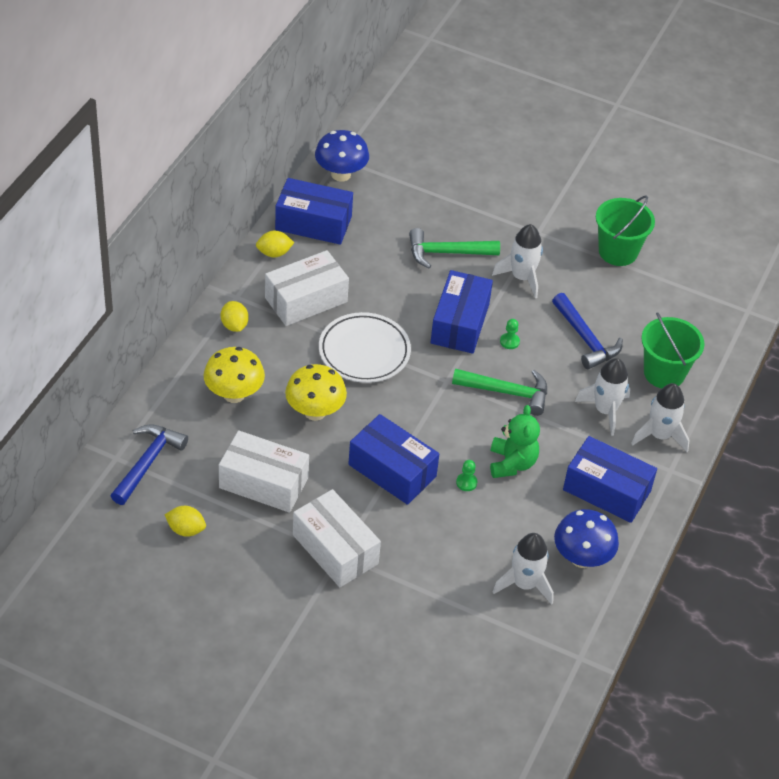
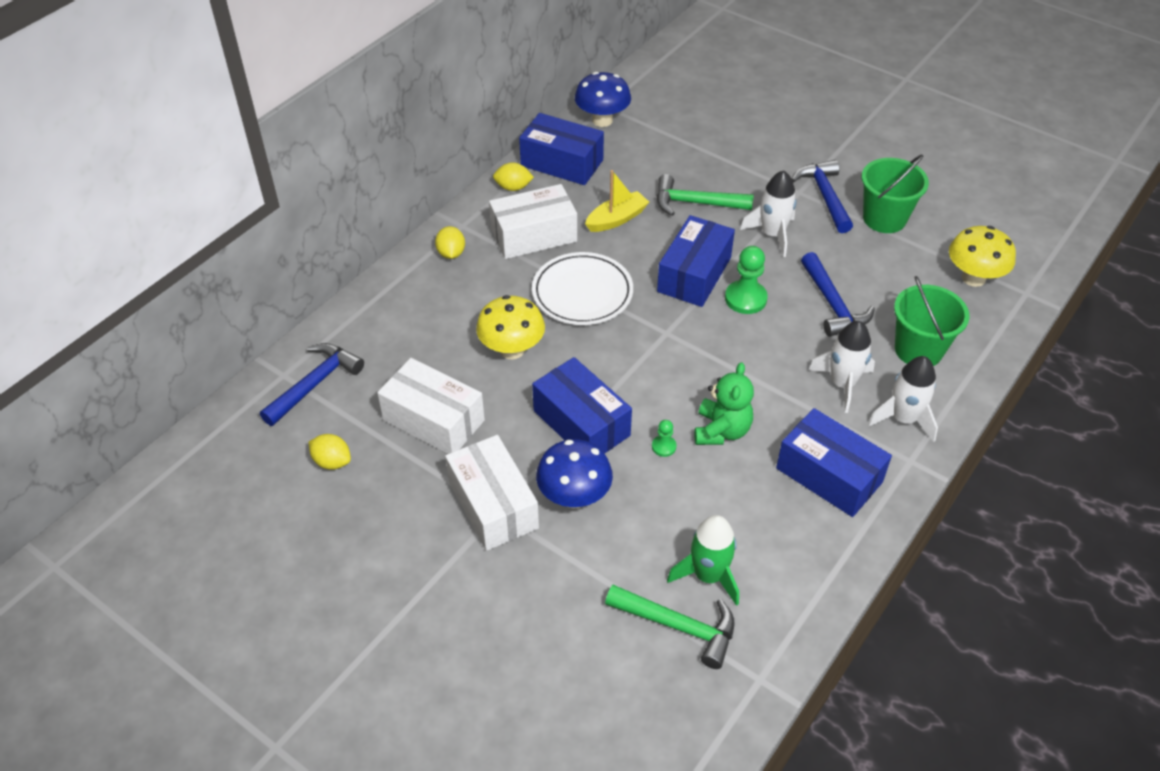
camera: 15 degrees right, 0 degrees up
yellow mushroom [204,347,265,403] -> yellow mushroom moved to [949,226,1016,287]
green hammer [452,368,547,416] -> green hammer moved to [605,585,735,669]
white rocket [493,533,554,605] -> green rocket [667,515,739,606]
green pawn [500,319,520,349] -> green pawn [725,246,768,314], size x1.91
blue mushroom [554,509,619,568] -> blue mushroom moved to [536,439,613,509]
none -> yellow boat [585,170,649,232]
none -> blue hammer [792,160,853,233]

